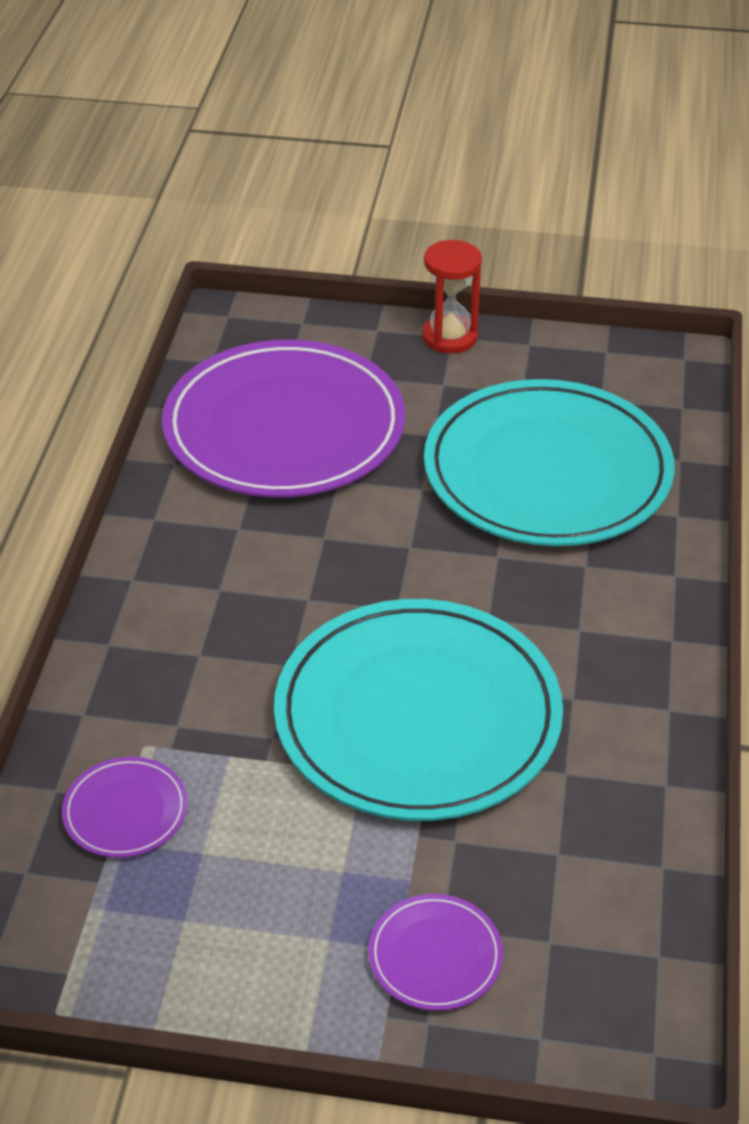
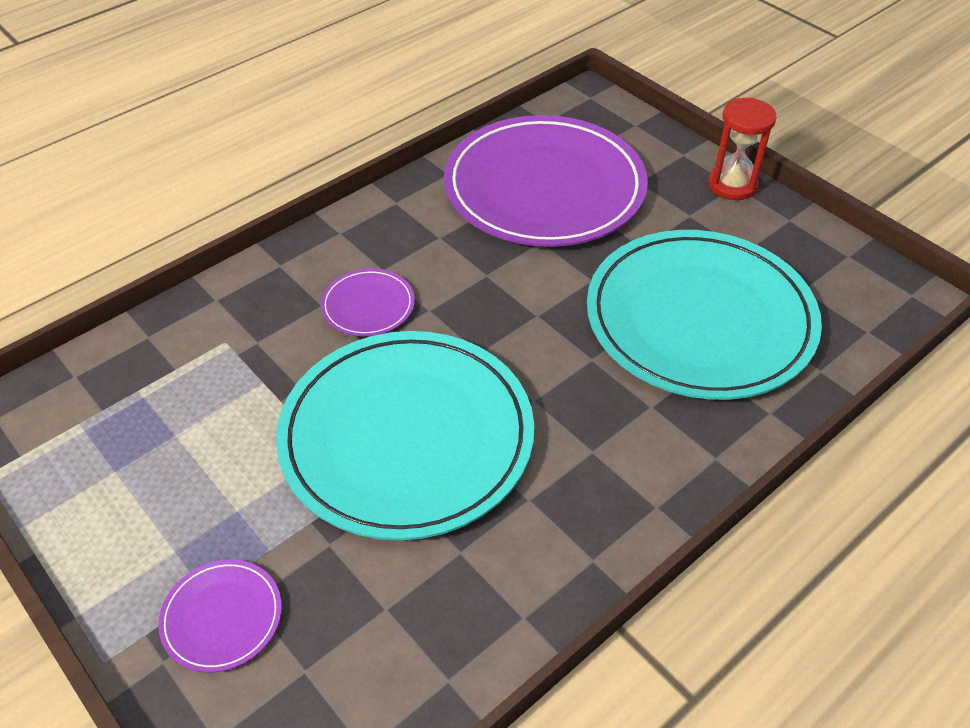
camera: 40 degrees right, 5 degrees up
purple plate [62,757,188,858] -> purple plate moved to [321,268,415,337]

